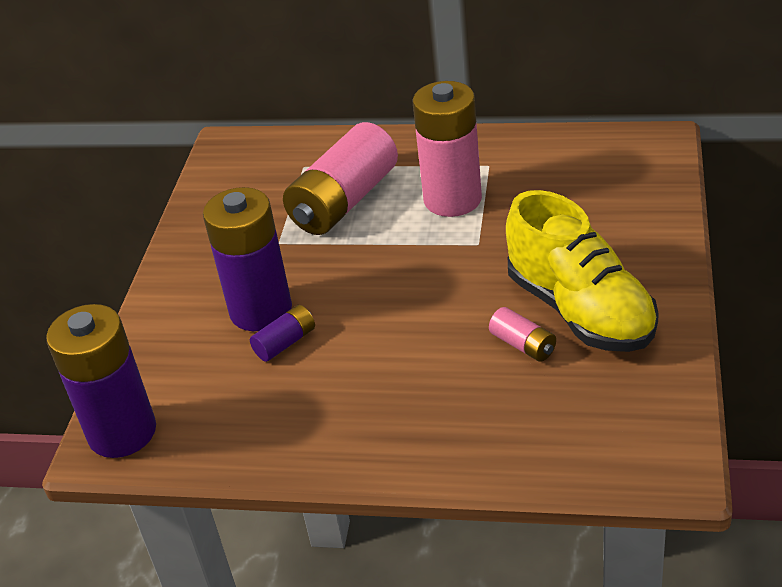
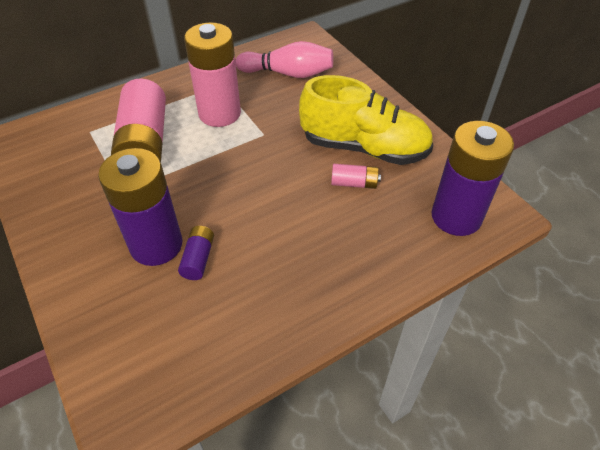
camera: 45 degrees left, 10 degrees up
purple battery [46,304,156,458] -> purple battery moved to [431,121,514,236]
none -> pink bowling pin [235,41,333,78]

